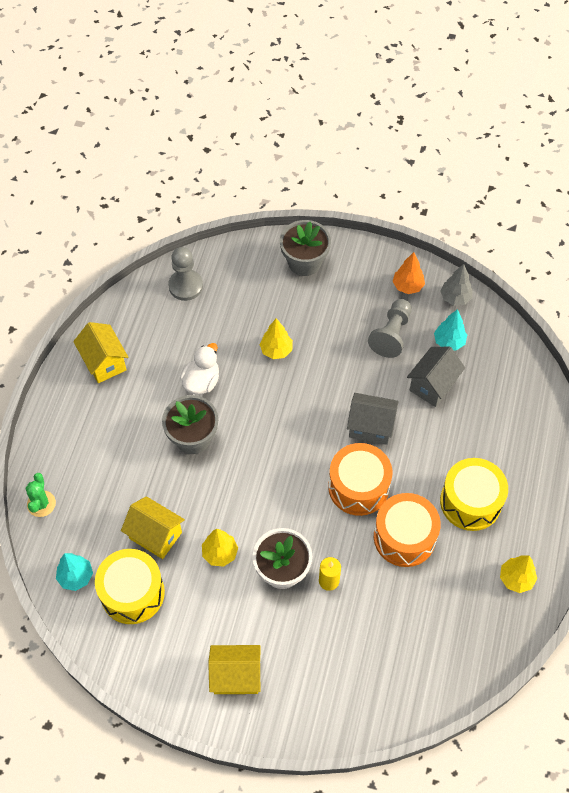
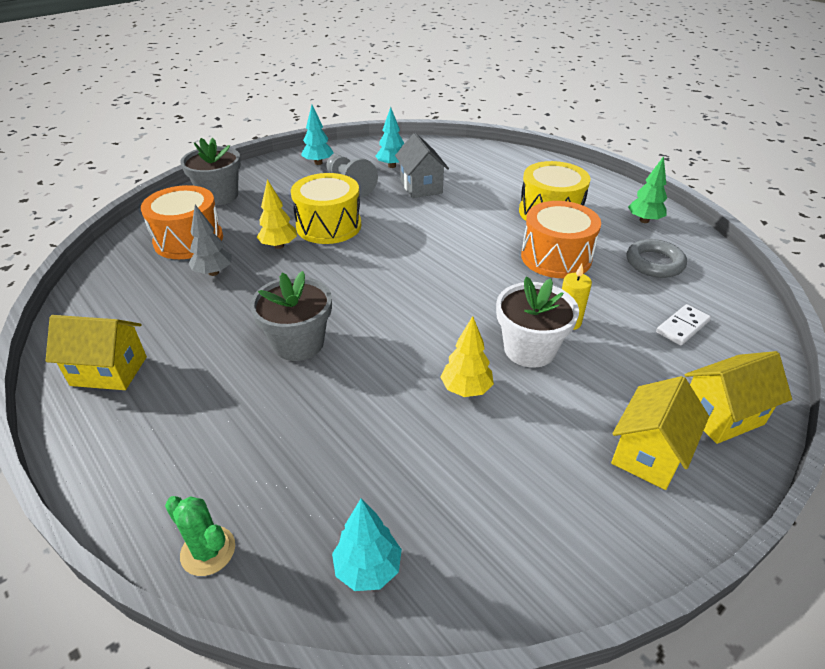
camera: 55 degrees left, 20 degrees down
yellow drum [95,549,165,624] -> yellow drum moved to [291,173,361,244]
yellow house [121,496,185,559] -> yellow house moved to [685,351,792,444]
grey pawn [168,247,203,301] -> none
white duck [180,343,219,394] -> none
orange drum [328,443,392,516] -> orange drum moved to [141,185,223,259]
grey house [347,393,399,445] -> none
orange tree [393,252,425,294] -> turquoise tree [301,105,334,165]
grey tree [441,264,473,306] -> grey tree moved to [188,205,232,276]
yellow tree [500,555,537,593] -> green tree [628,156,667,223]
none -> grey ring [627,239,687,278]
none -> white domino [656,304,711,345]

